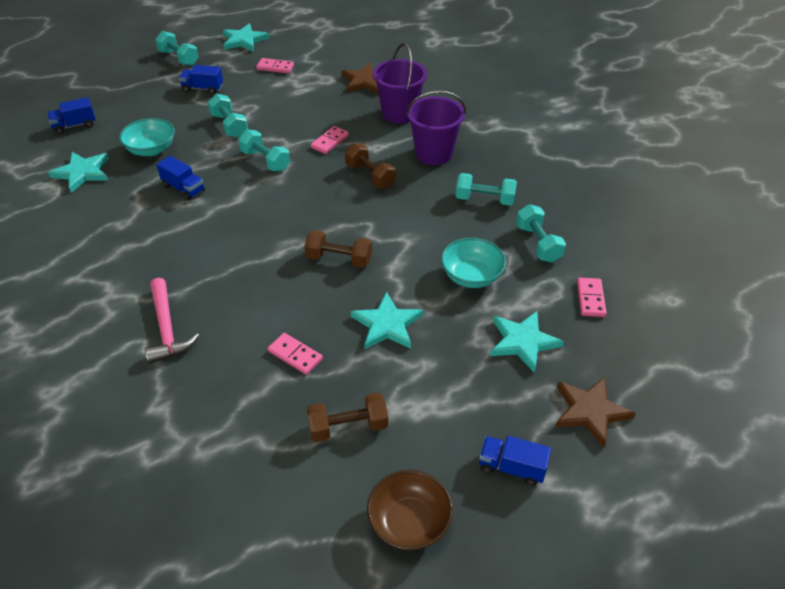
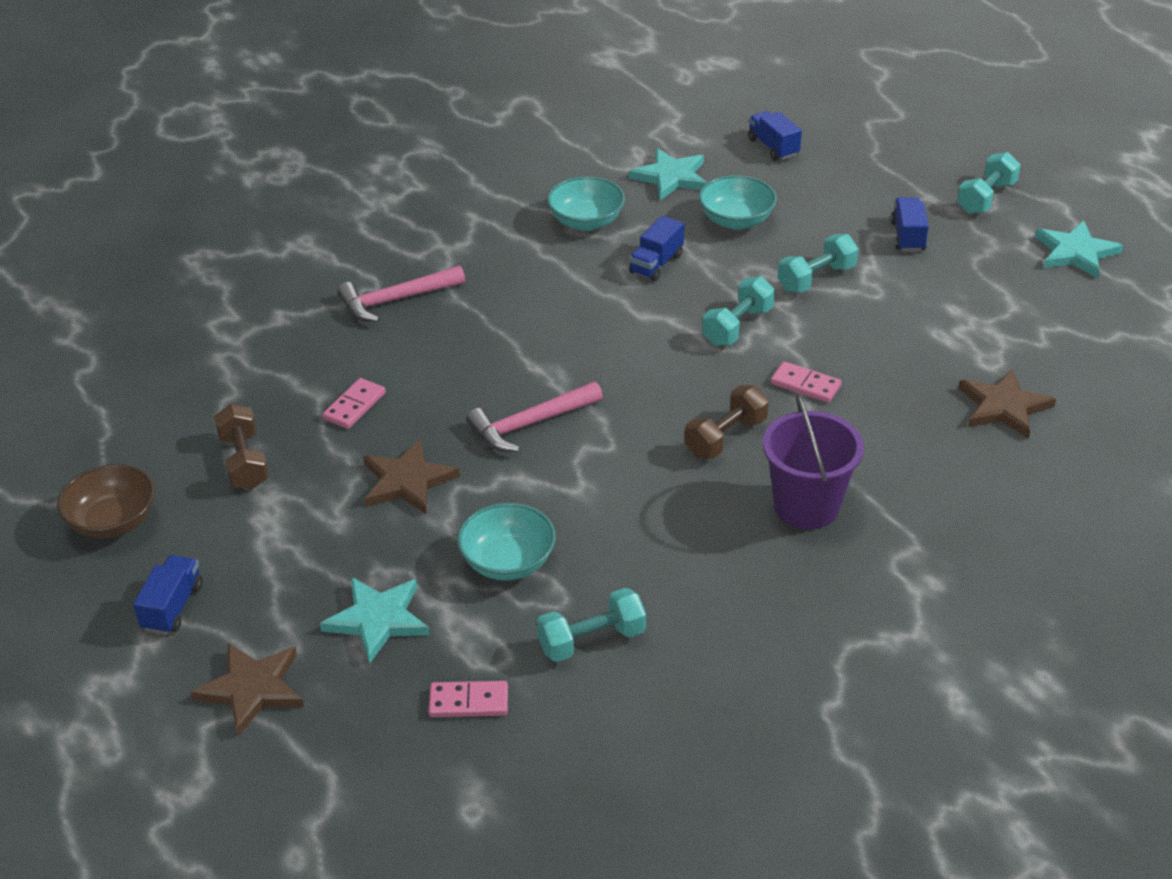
camera: 85 degrees right, 5 degrees down
pink domino [256,58,294,73] -> none
brown dumbbell [305,230,372,268] -> pink hammer [466,382,603,452]
turquoise star [351,292,423,349] -> brown star [363,439,460,514]
purple bucket [373,43,427,124] -> none
turquoise dumbbell [456,173,517,206] -> none
none -> turquoise bowl [547,176,625,231]

